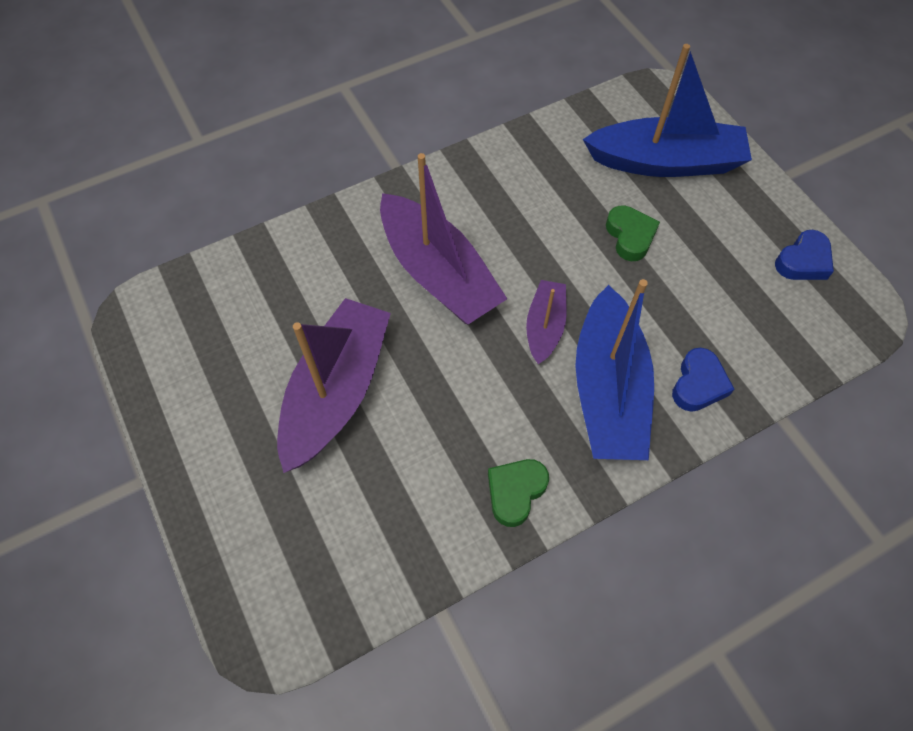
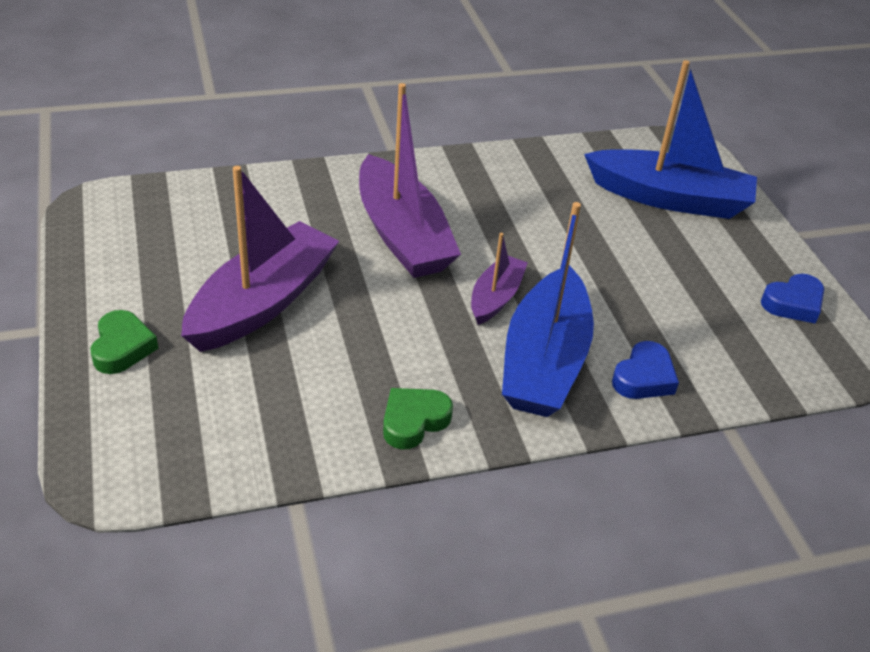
camera: 10 degrees right, 20 degrees down
green heart [606,205,660,261] -> green heart moved to [91,310,159,374]

